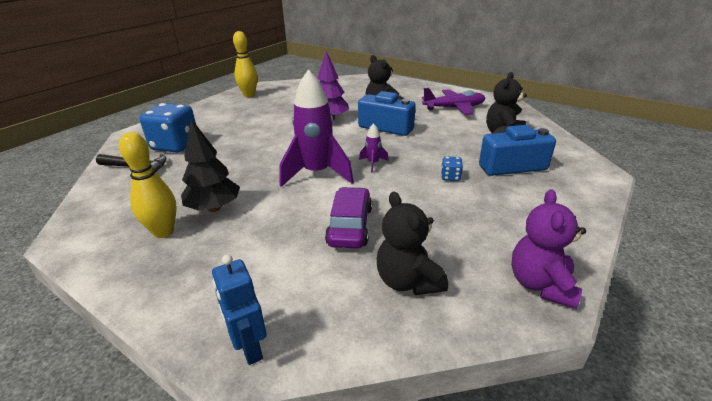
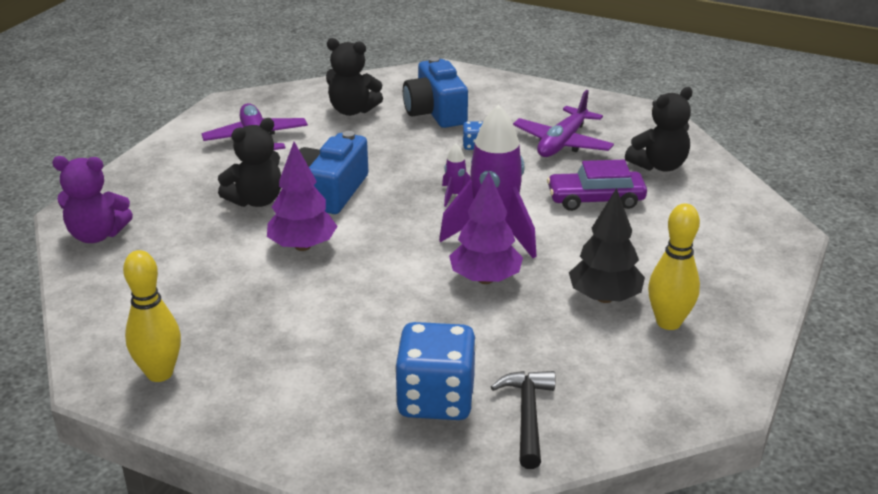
camera: 100 degrees left, 0 degrees up
blue robot [212,254,267,365] -> none
purple teddy bear [511,189,586,309] -> purple teddy bear moved to [52,156,133,243]
none -> purple tree [449,171,523,284]
none -> purple plane [513,90,614,157]

